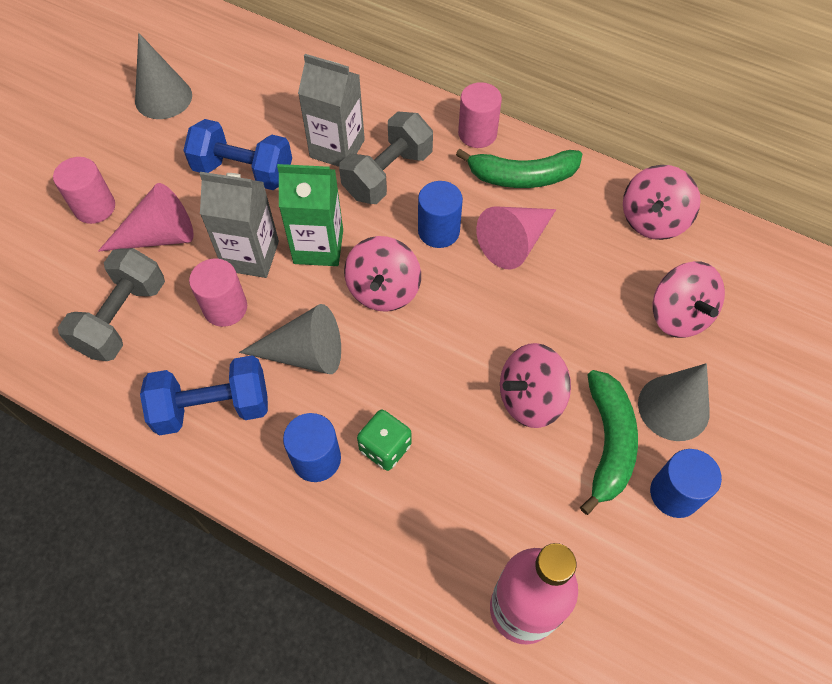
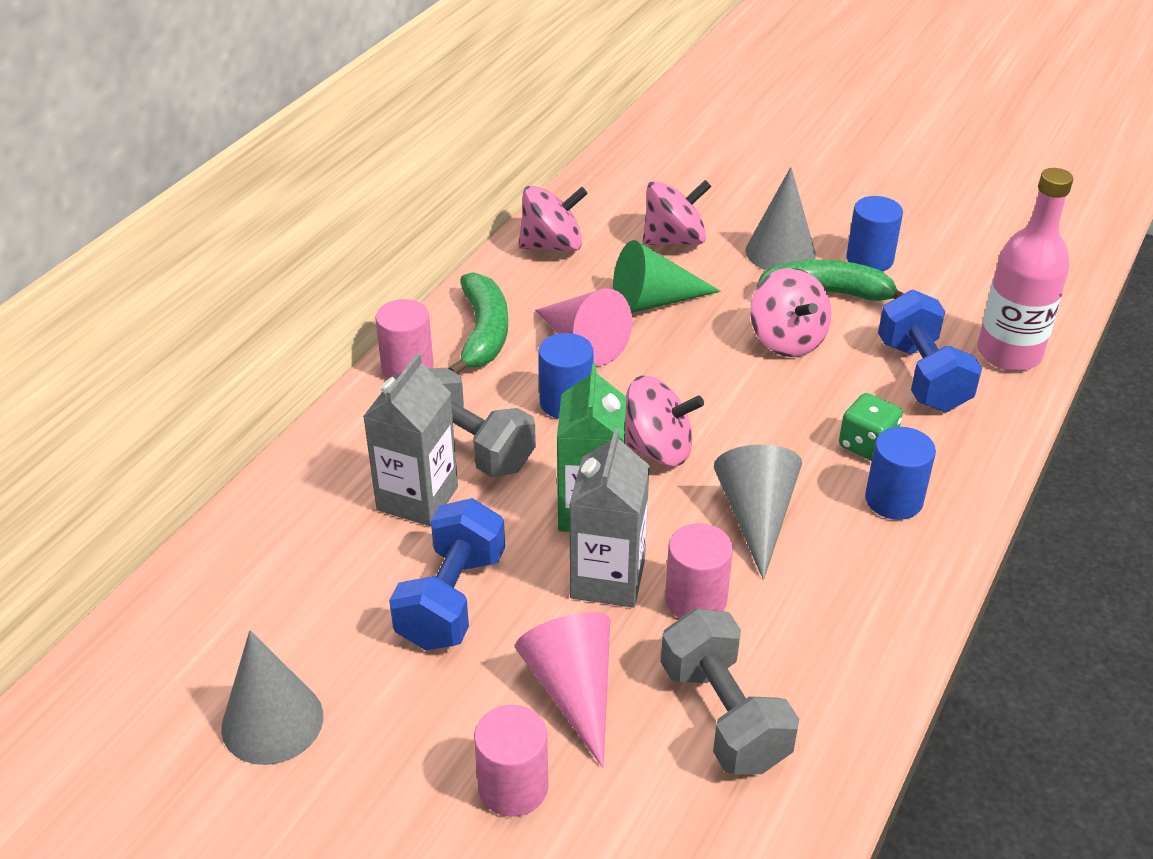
camera: 90 degrees left, 20 degrees down
grey dumbbell [58,248,165,361] -> grey dumbbell turned 45 degrees clockwise [661,608,799,774]
blue dumbbell [140,356,268,436] -> blue dumbbell moved to [878,290,982,412]
pink spinning top [623,165,700,240] -> pink spinning top turned 45 degrees counterclockwise [518,185,588,251]
none -> green cone [613,240,721,313]

